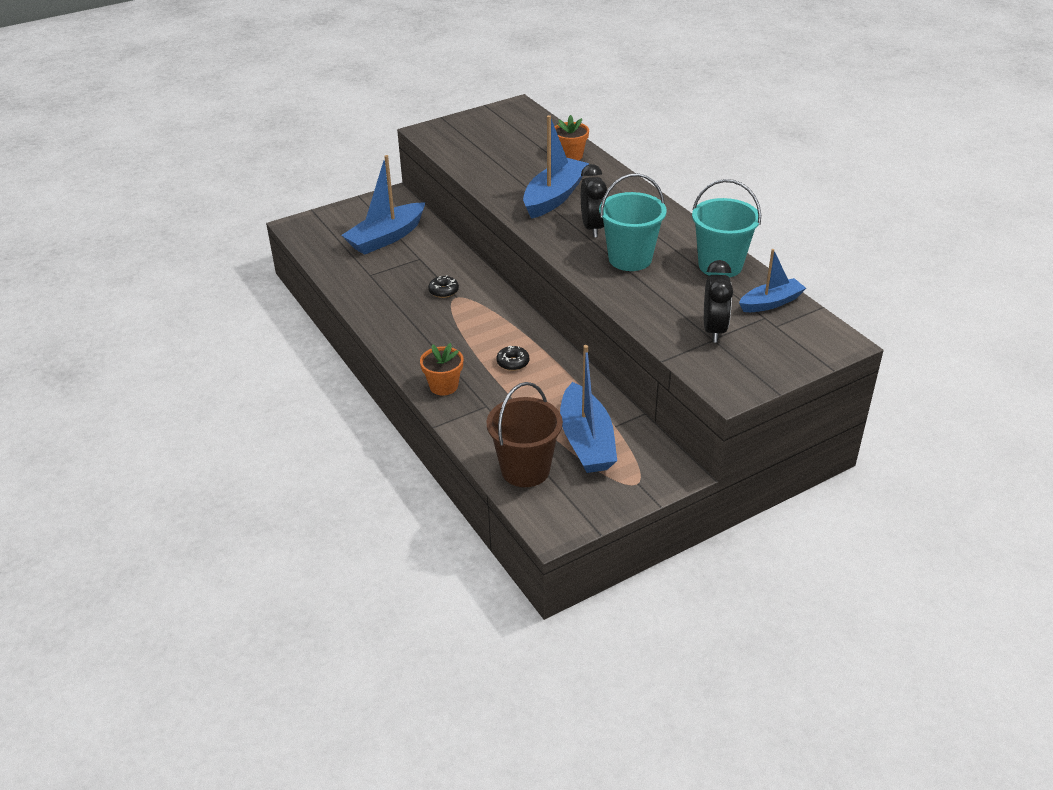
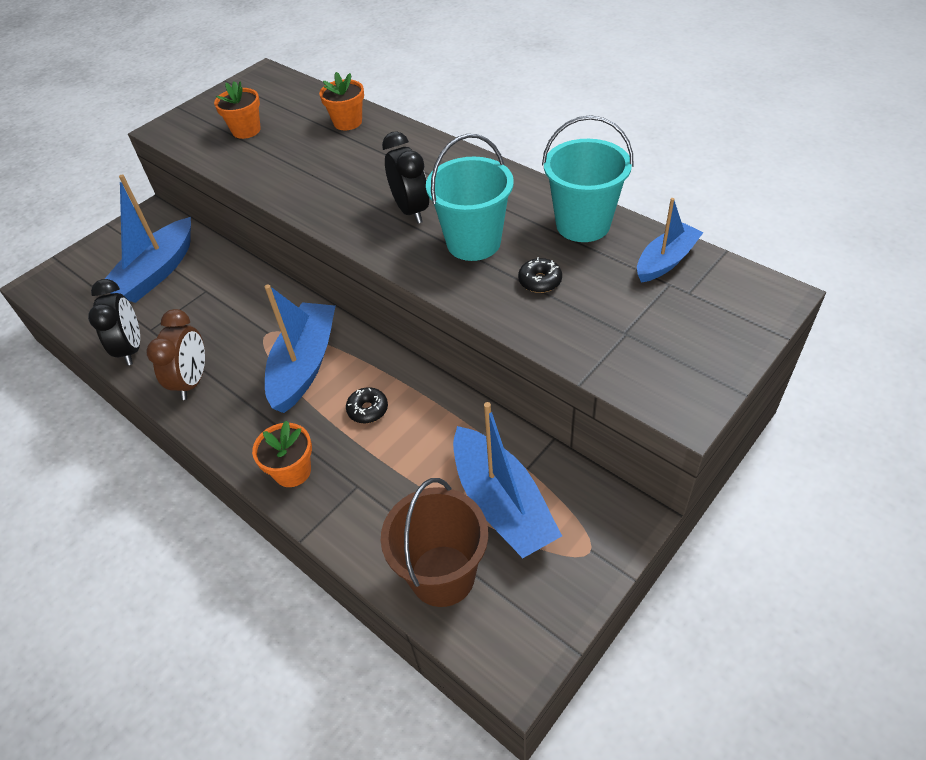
camera: 15 degrees left, 10 degrees up
black donut [428,275,459,298] -> black donut moved to [518,257,562,293]
blue boat [523,115,589,219] -> blue boat moved to [265,284,336,413]
black clock [704,260,733,343] -> black clock moved to [88,279,140,365]
none -> brown clock [146,309,205,400]
none -> orange flower pot [214,81,261,139]

